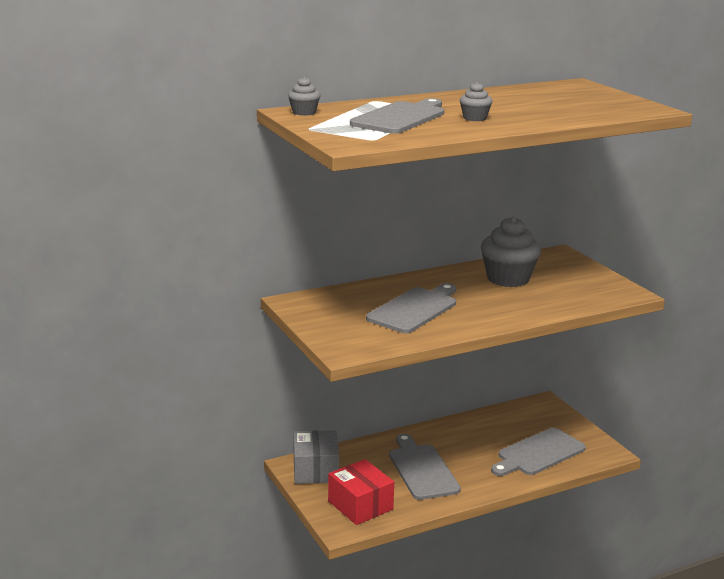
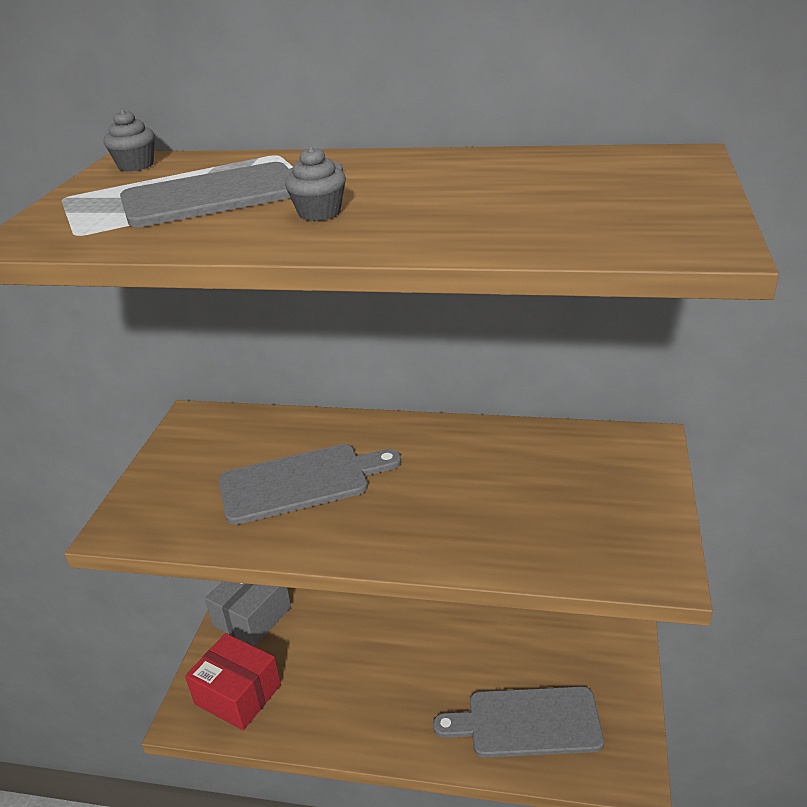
camera: 40 degrees right, 10 degrees up
red box [328,459,394,525] -> red box turned 60 degrees counterclockwise [185,633,281,730]
grey cutting board [389,434,461,500] -> none
grey cupcake [481,217,541,287] -> none

